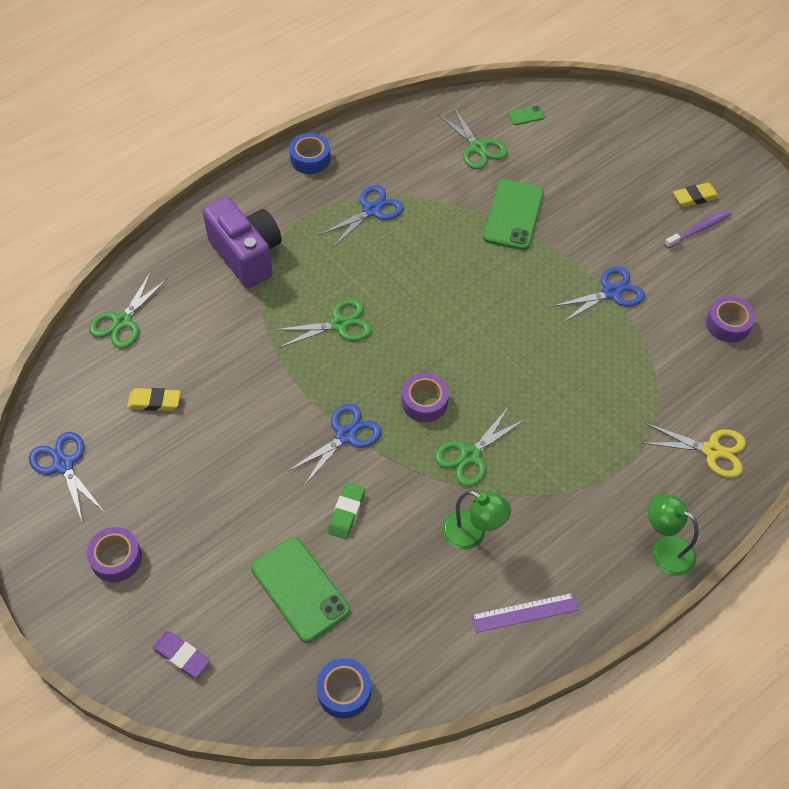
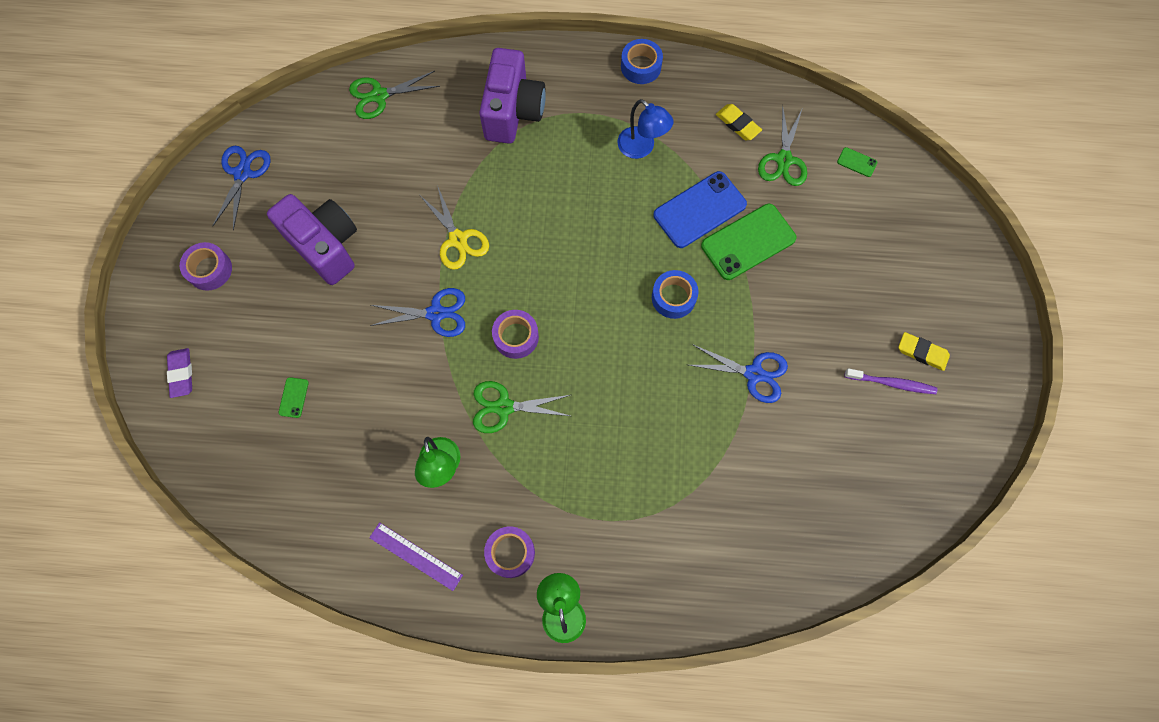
camera: 45 degrees right, 15 degrees up
yellow eraser [127,388,181,411] -> yellow eraser moved to [716,104,762,140]
green phone [251,537,350,643] -> green phone [278,377,309,418], size x0.43
green scissors [274,299,372,348] -> none
blue tape [317,658,371,719] -> blue tape moved to [652,270,698,319]
blue scissors [320,185,404,247] -> blue lamp [617,99,674,159]
green eraser [328,483,365,539] -> none
yellow scissors [644,423,746,478] -> yellow scissors moved to [421,185,489,270]
purple tape [706,296,755,343] -> purple tape moved to [484,527,535,578]
none -> purple camera [267,194,357,285]
none -> blue phone [653,171,747,248]

